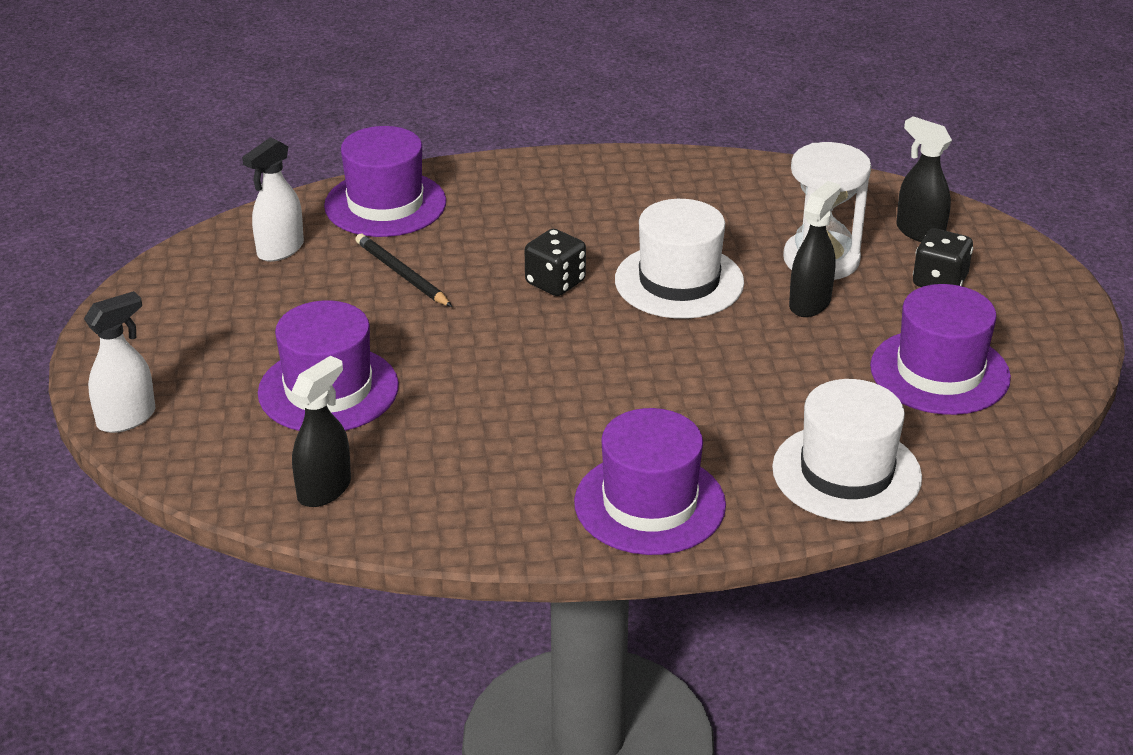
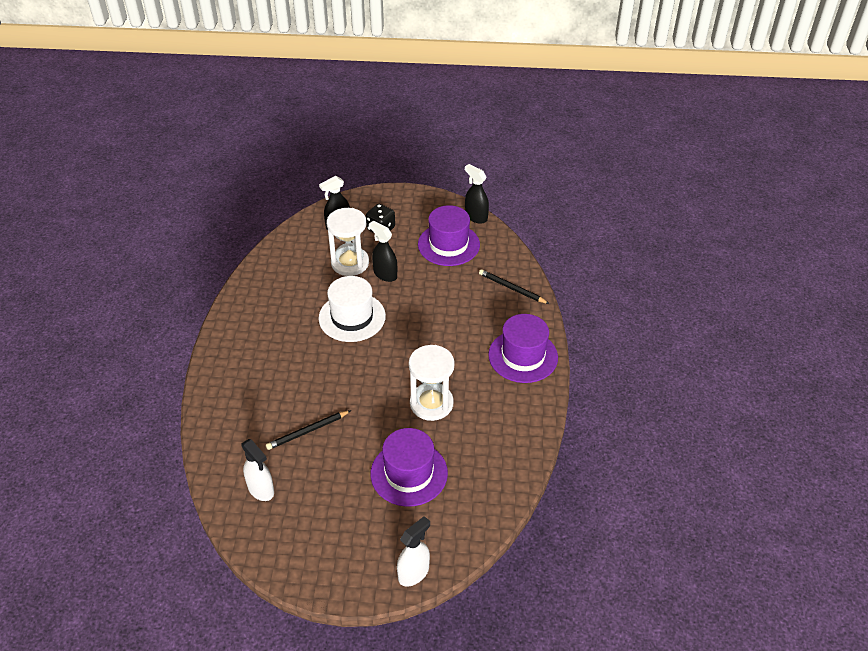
camera: 80 degrees left, 10 degrees up
white spray bottle [84,291,155,433] -> white spray bottle turned 75 degrees clockwise [397,516,430,587]
black spray bottle [291,355,351,507] -> black spray bottle moved to [465,164,489,224]
purple hat [324,126,446,237] -> none
black dice [525,229,586,296] -> none
white hat [772,379,922,522] -> black pencil [479,269,549,304]
none -> white hourglass [409,345,455,421]

